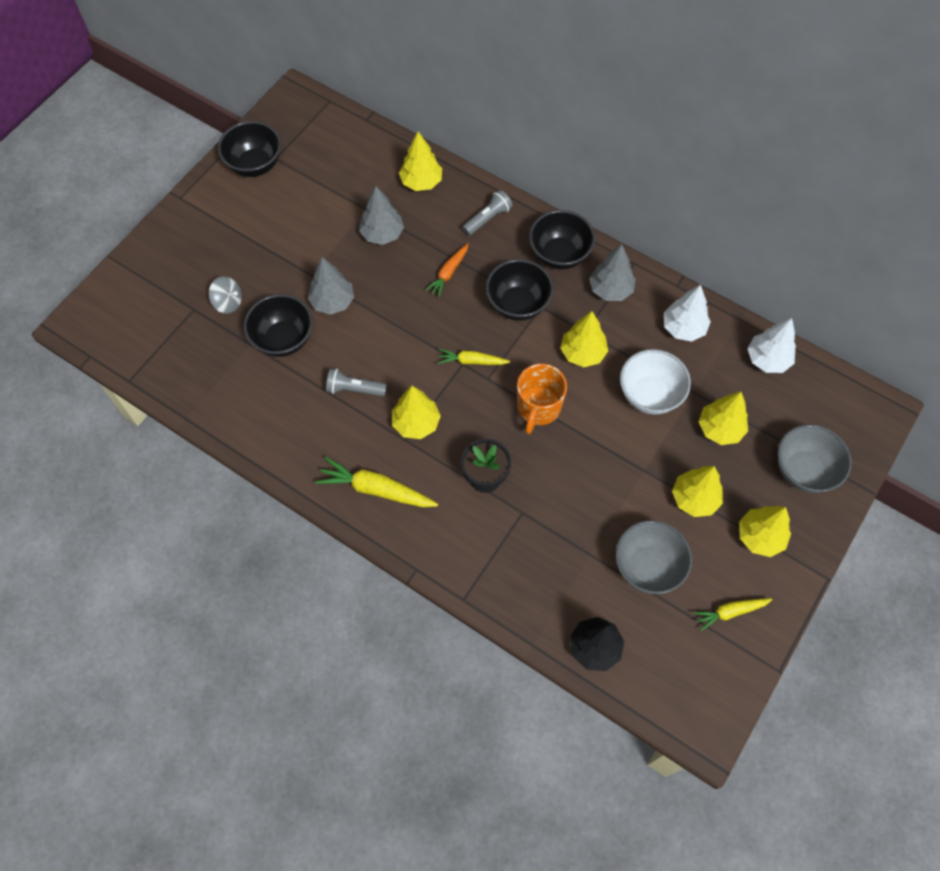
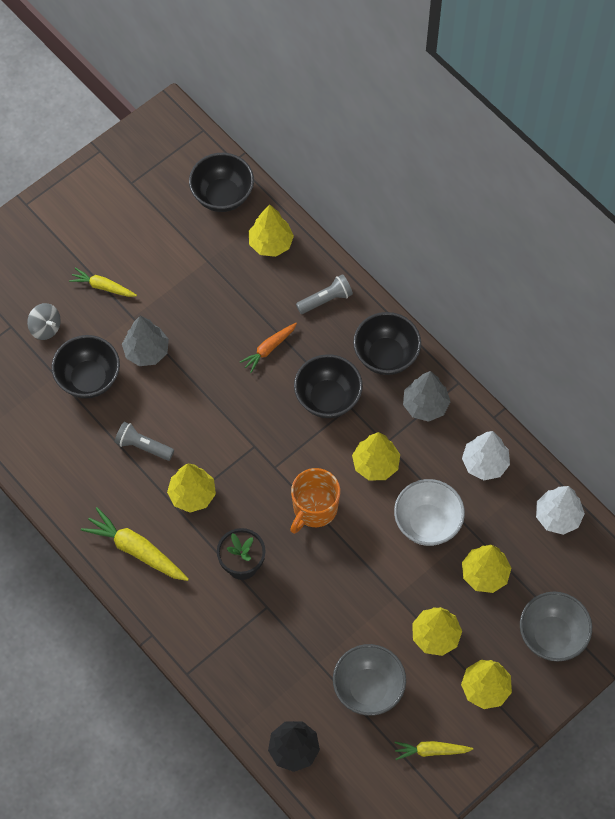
camera: 15 degrees right, 0 degrees up
black bowl [218,121,281,177] -> black bowl moved to [189,153,254,212]
grey tree [359,186,404,245] -> none
yellow carrot [437,349,510,365] -> yellow carrot moved to [69,268,137,297]

